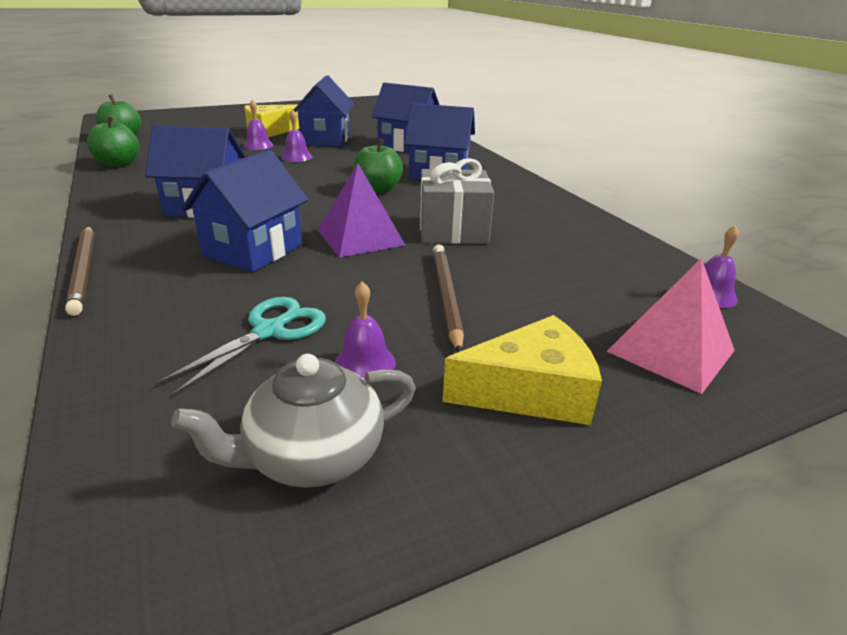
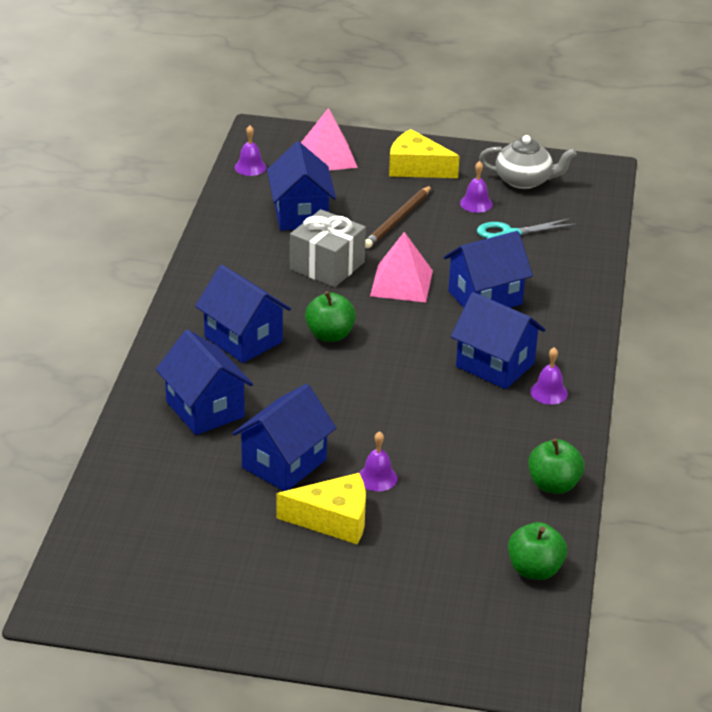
camera: 145 degrees left, 5 degrees up
brown pencil [65,227,94,316] -> none
purple bell [281,109,312,162] -> purple bell moved to [530,347,568,405]
purple pyramid [318,163,405,257] -> pink pyramid [370,232,433,302]
none -> blue house [267,142,336,230]

